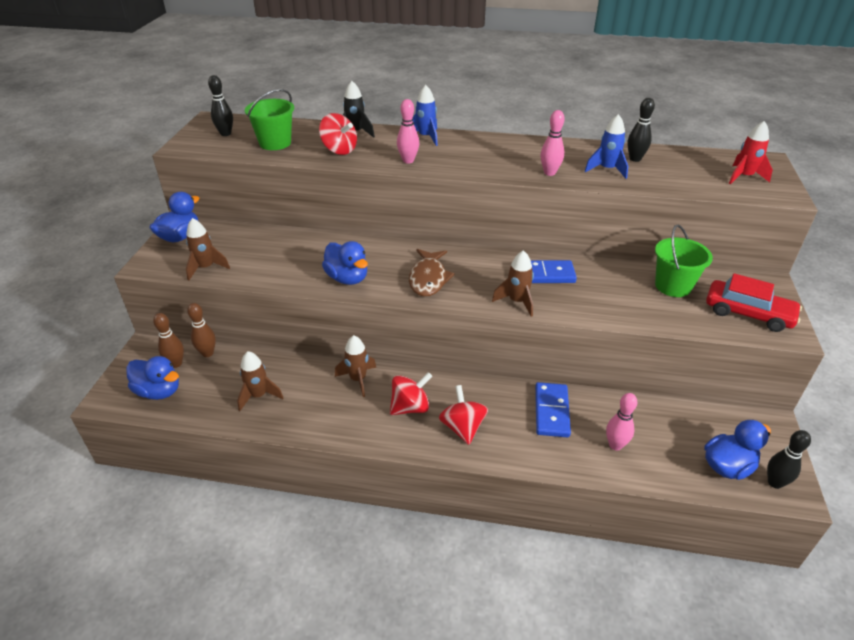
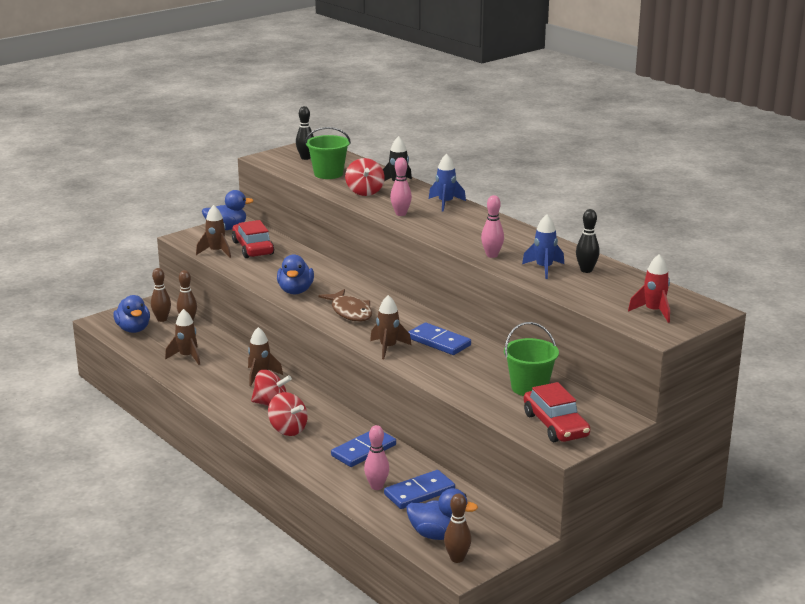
camera: 40 degrees right, 15 degrees down
brown fish [409,249,455,297] -> brown fish turned 75 degrees counterclockwise [319,289,372,322]
red spinning top [439,385,488,445] -> red spinning top turned 105 degrees clockwise [268,392,307,436]
black bowling pin [767,430,811,489] -> brown bowling pin [444,493,471,563]
none -> red car [232,220,274,258]
none -> blue domino [384,470,455,509]

